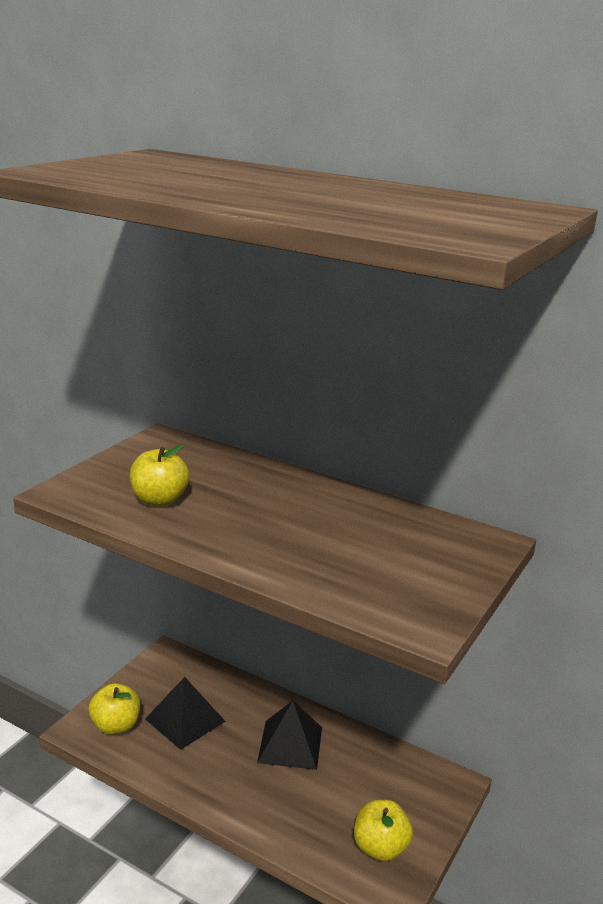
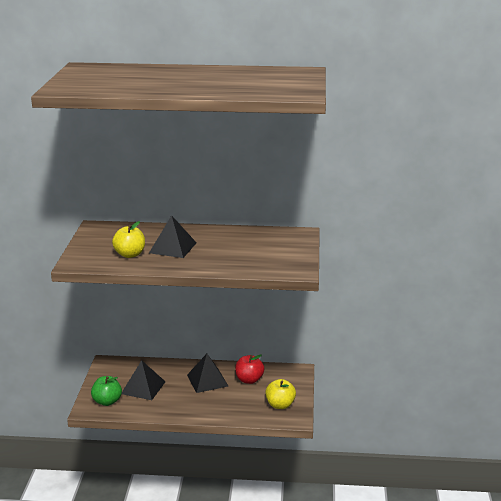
camera: 25 degrees left, 0 degrees up
yellow apple [89,683,140,735] -> green apple [91,376,122,406]
none -> black pyramid [149,215,196,258]
none -> red apple [235,354,264,384]

